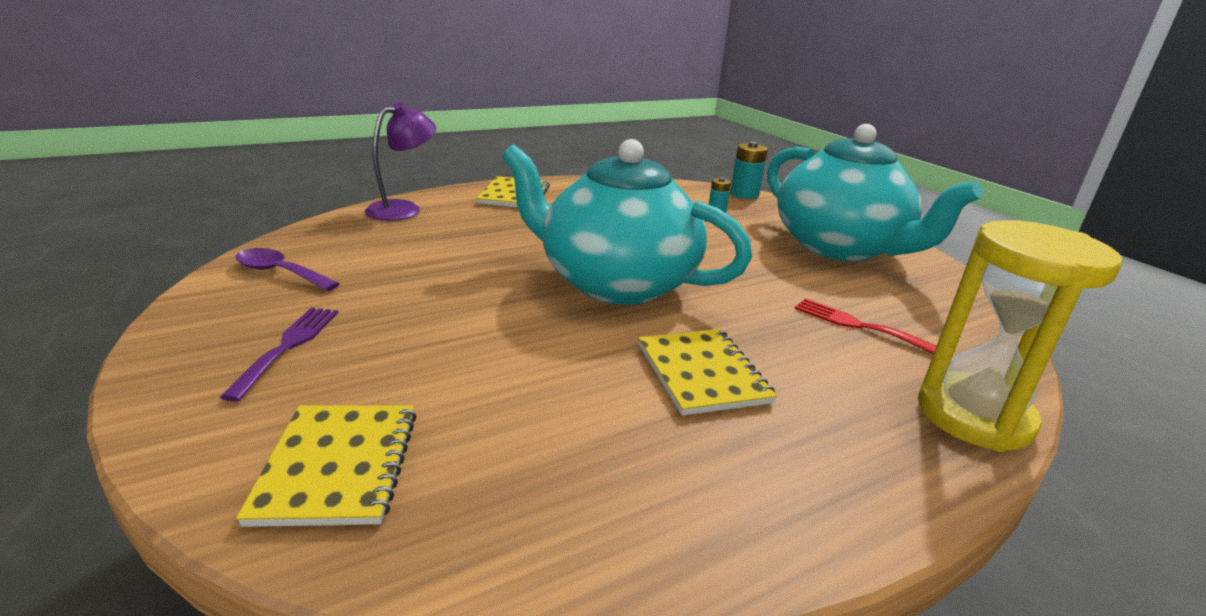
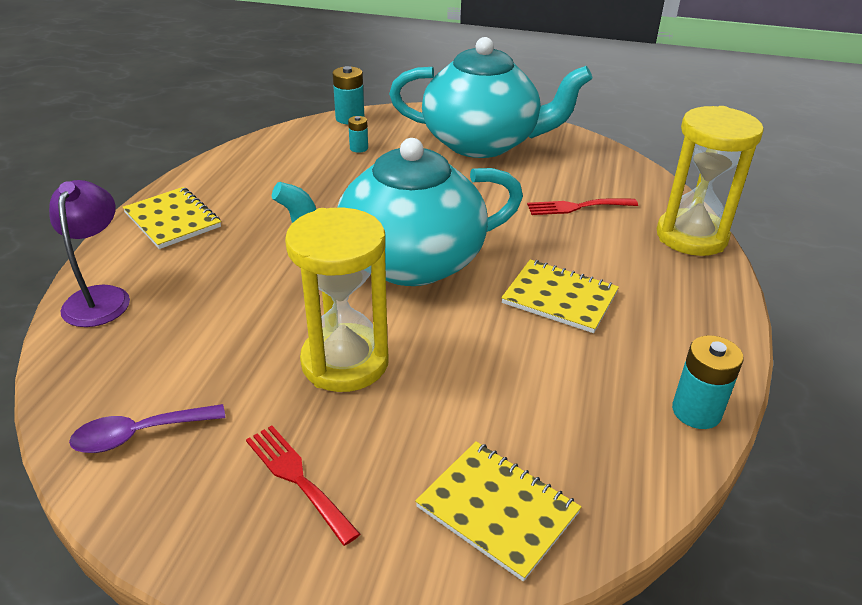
camera: 45 degrees left, 10 degrees up
purple fork [220,307,338,402] -> red fork [246,426,360,546]
none -> yellow hourglass [285,208,388,392]
none -> turquoise battery [672,335,744,429]

